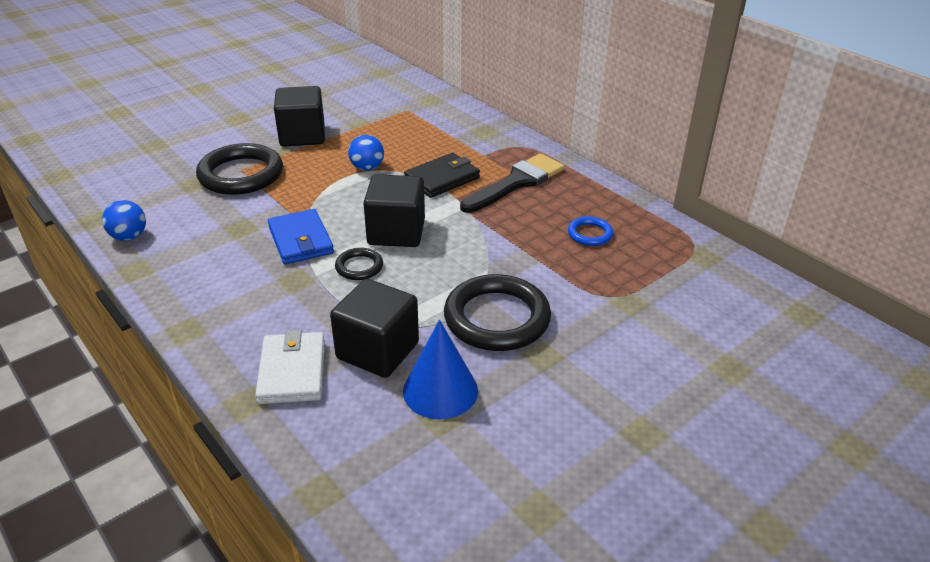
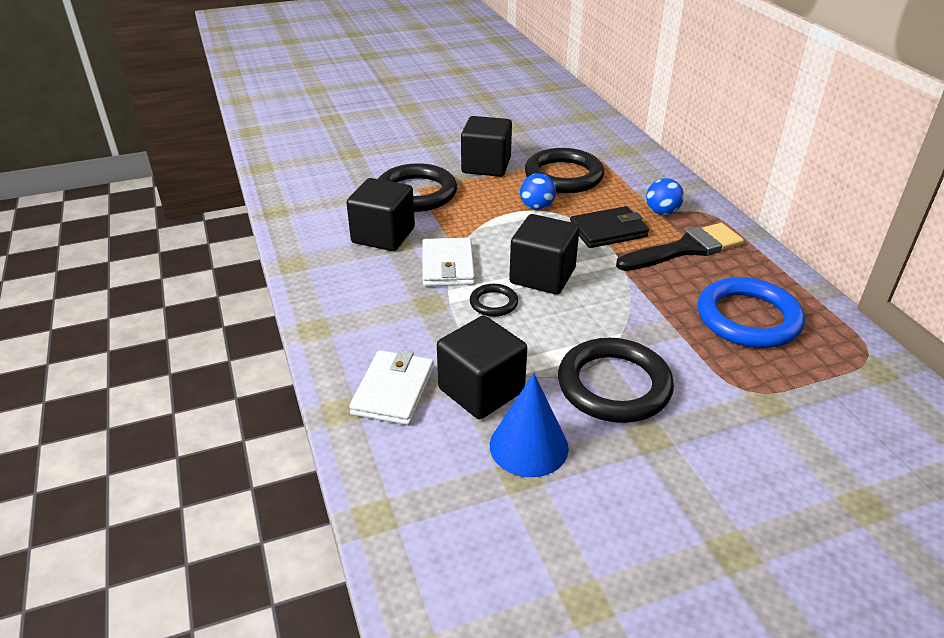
camera: 20 degrees right, 0 degrees up
blue ball [102,200,146,241] -> blue ball moved to [646,178,684,215]
blue wallet [268,209,334,265] -> white wallet [422,238,475,286]
blue ring [568,216,613,246] -> blue ring [698,277,805,348], size x2.06
none -> black cube [346,178,415,251]
none -> black ring [525,148,604,193]

